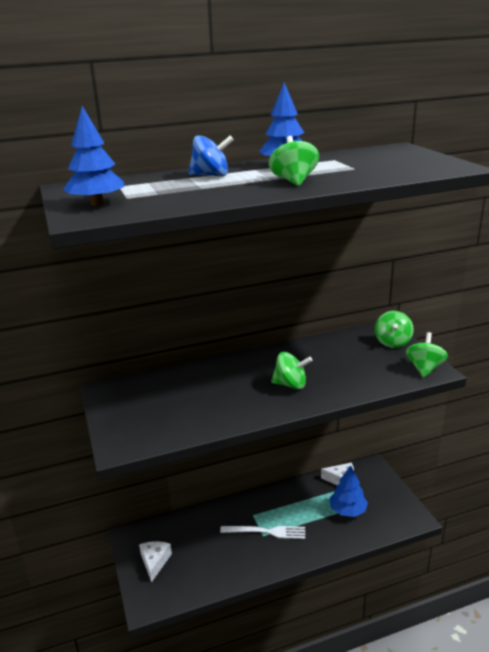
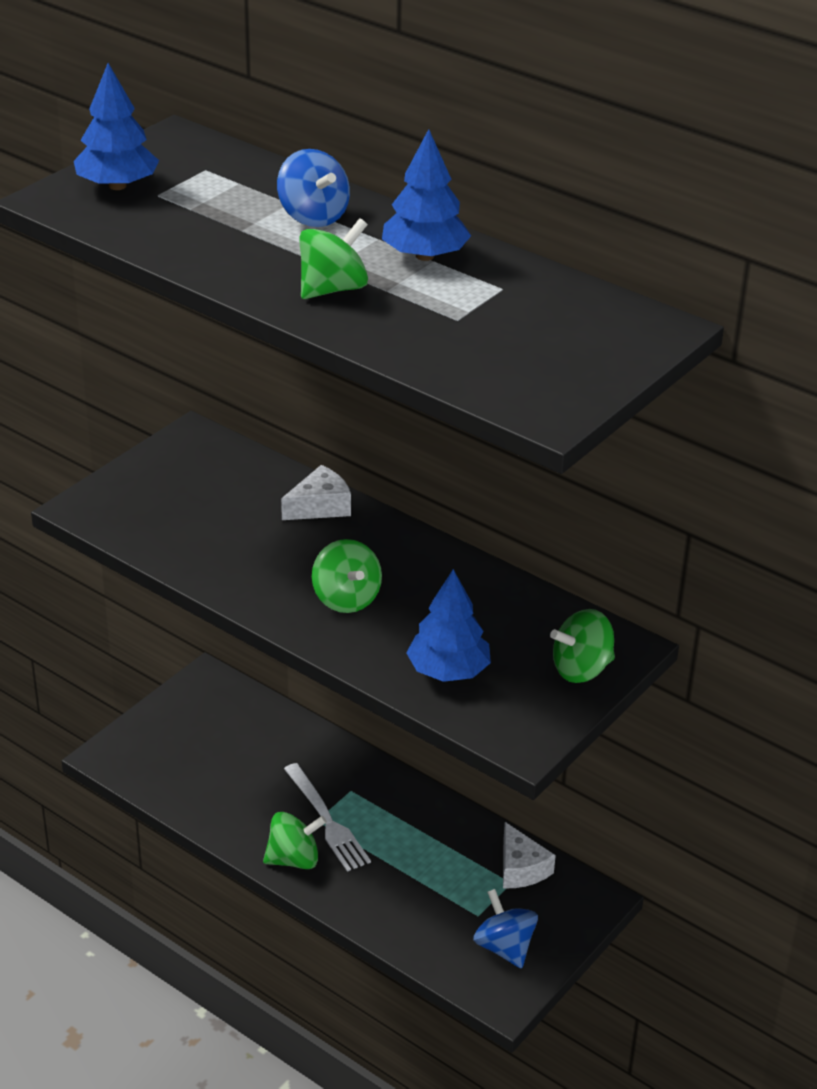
camera: 55 degrees right, 10 degrees up
white cheese [139,541,172,583] -> white cheese moved to [281,465,351,520]
blue tree [330,465,368,517] -> blue tree moved to [406,569,491,682]
green spinning top [405,332,448,378] -> green spinning top moved to [263,812,327,869]
none -> blue spinning top [473,889,538,969]

